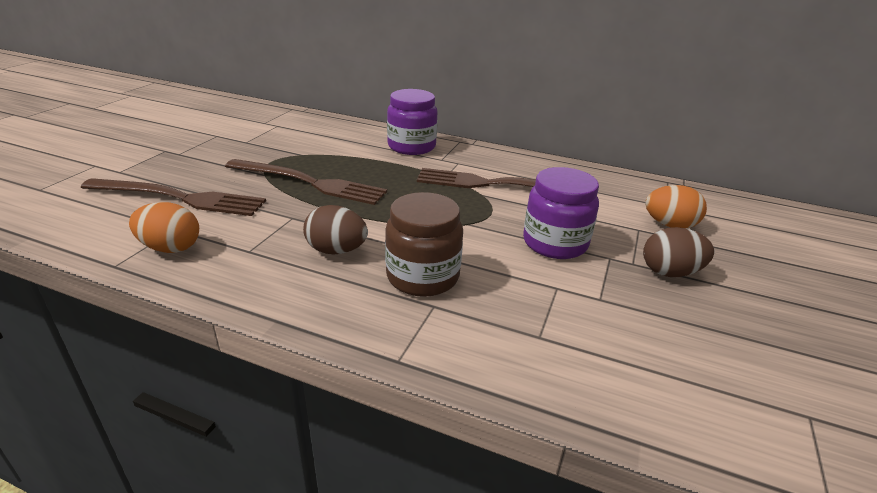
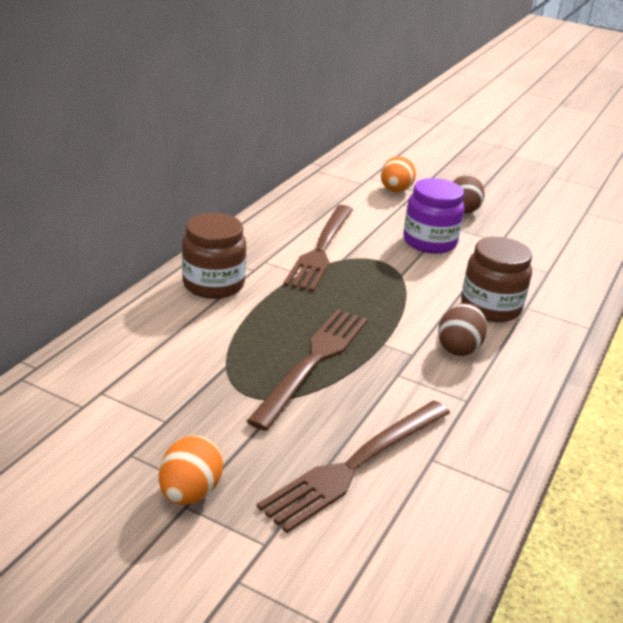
camera: 85 degrees left, 0 degrees up
brown fork [81,178,266,216] -> brown fork turned 150 degrees counterclockwise [257,401,450,533]
orange egg [129,202,199,253] -> orange egg moved to [159,435,223,505]
purple jar [387,89,438,155] -> brown jar [182,213,246,299]

